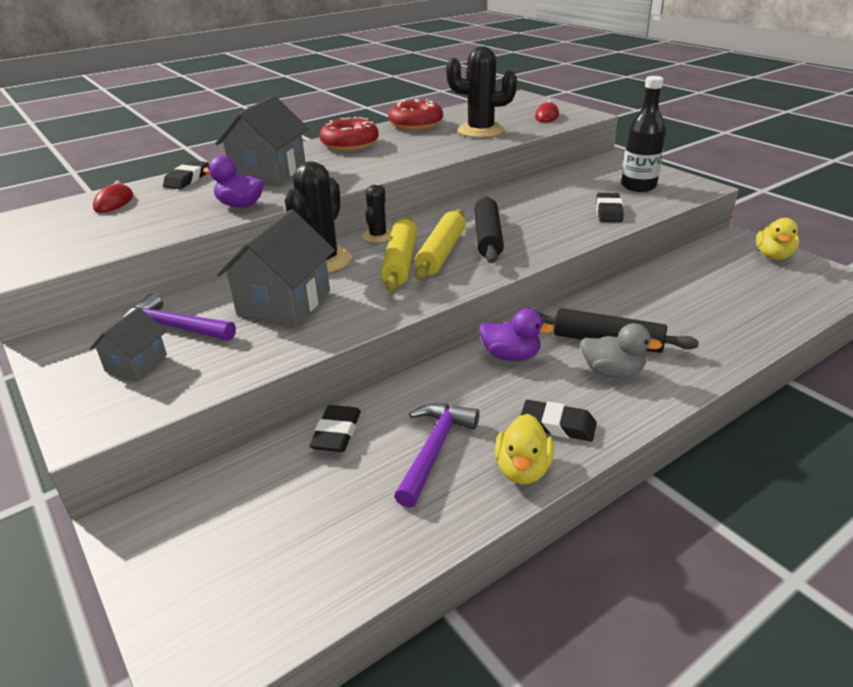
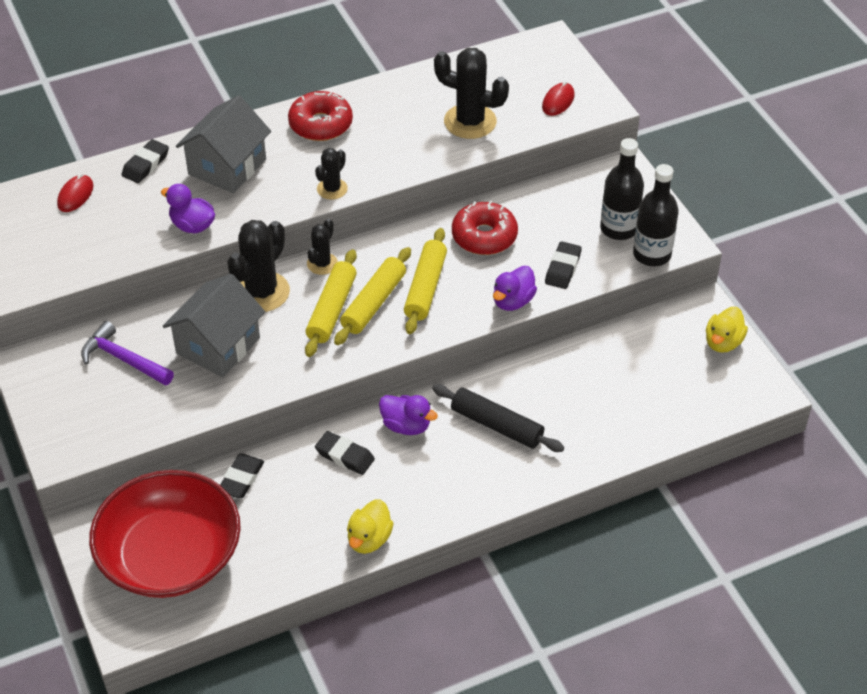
camera: 10 degrees right, 15 degrees up
grey house [90,307,167,379] -> none
red donut [388,99,443,130] -> red donut moved to [452,201,518,255]
purple hammer [394,403,480,508] -> none
black rolling pin [474,196,504,263] -> yellow rolling pin [404,228,447,334]
black eraser [520,400,597,441] -> black eraser moved to [315,431,375,475]
grey duck [581,323,662,378] -> none
none -> red bowl [89,470,241,598]
none -> black cactus [315,148,348,200]
none -> purple duck [493,266,537,311]
none -> black bottle [633,164,679,266]

